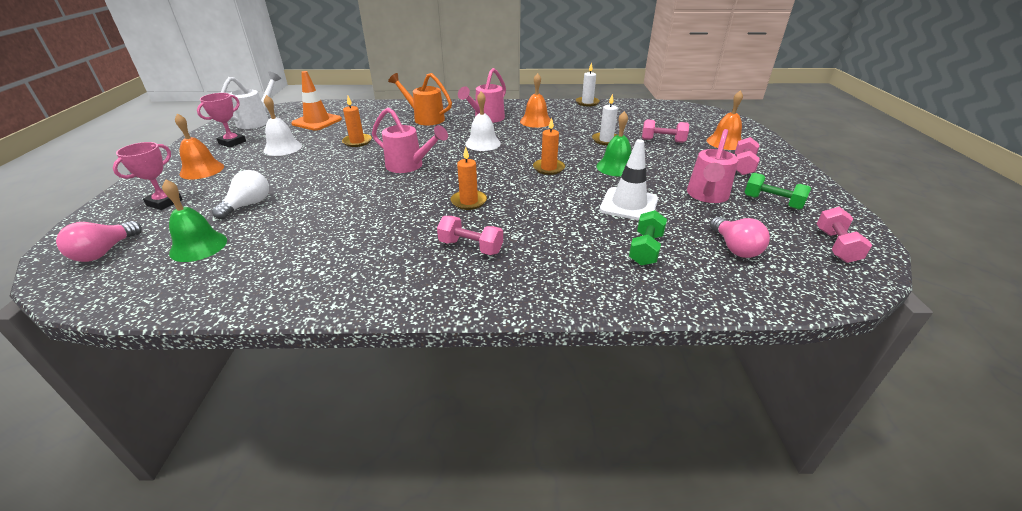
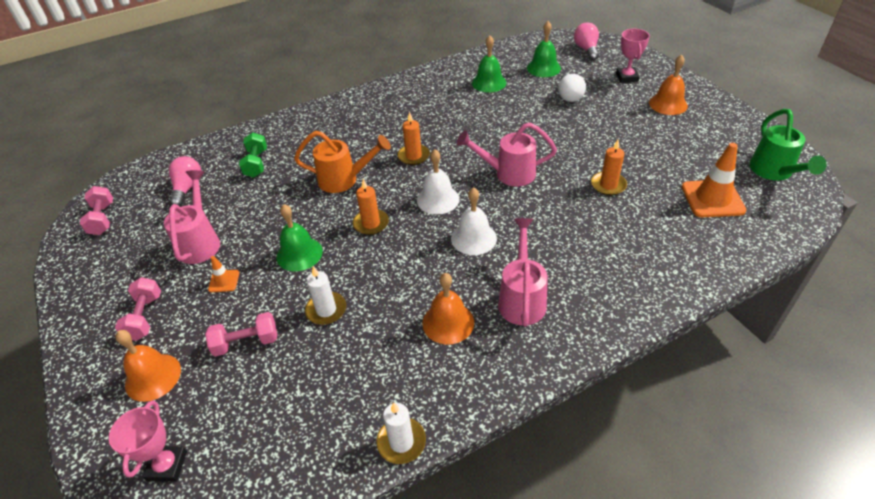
camera: 155 degrees right, 10 degrees up
pink trophy [197,93,246,148] -> pink trophy moved to [109,400,187,482]
white watering can [221,71,281,129] -> green watering can [749,109,827,181]
white bell [264,95,302,156] -> white bell moved to [417,149,460,214]
orange watering can [388,73,452,125] -> orange watering can moved to [294,131,391,193]
pink dumbbell [437,216,503,255] -> none
white traffic cone [600,139,658,220] -> none
pink light bulb [710,217,770,258] -> pink light bulb turned 45 degrees clockwise [169,156,201,206]
green dumbbell [744,173,811,210] -> none
none -> orange traffic cone [208,256,240,292]
none -> green bell [472,35,506,92]

